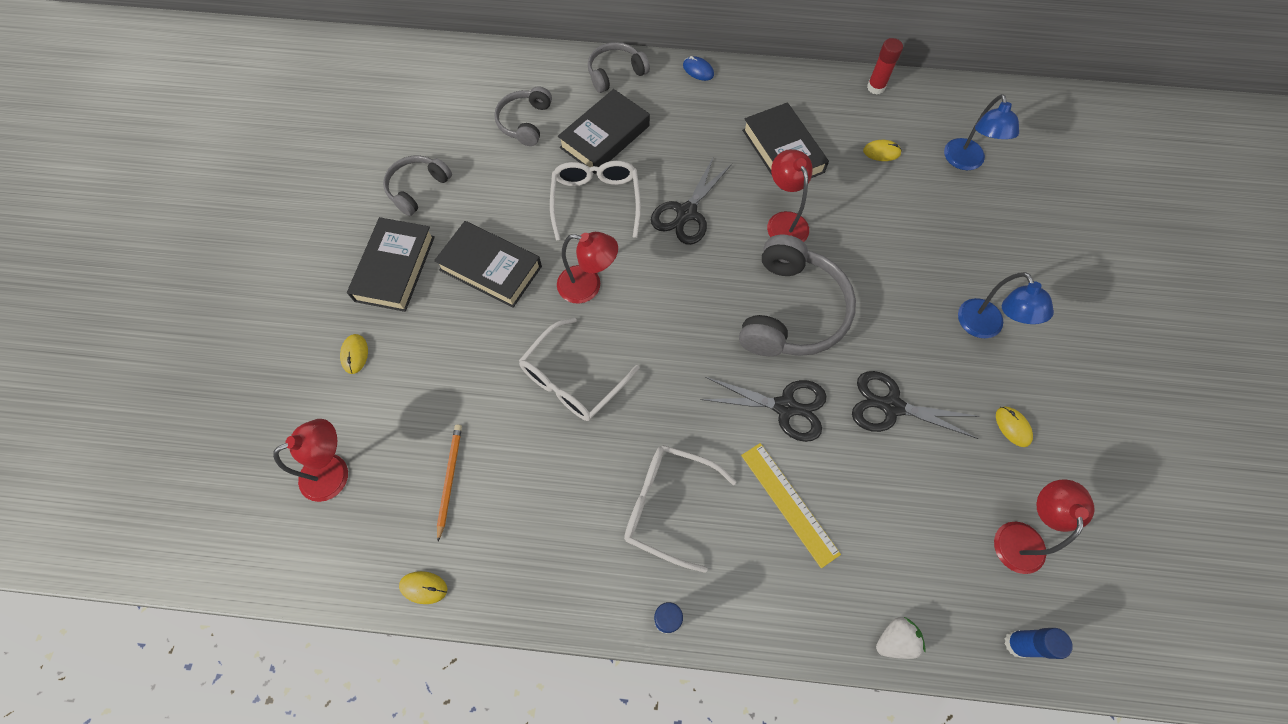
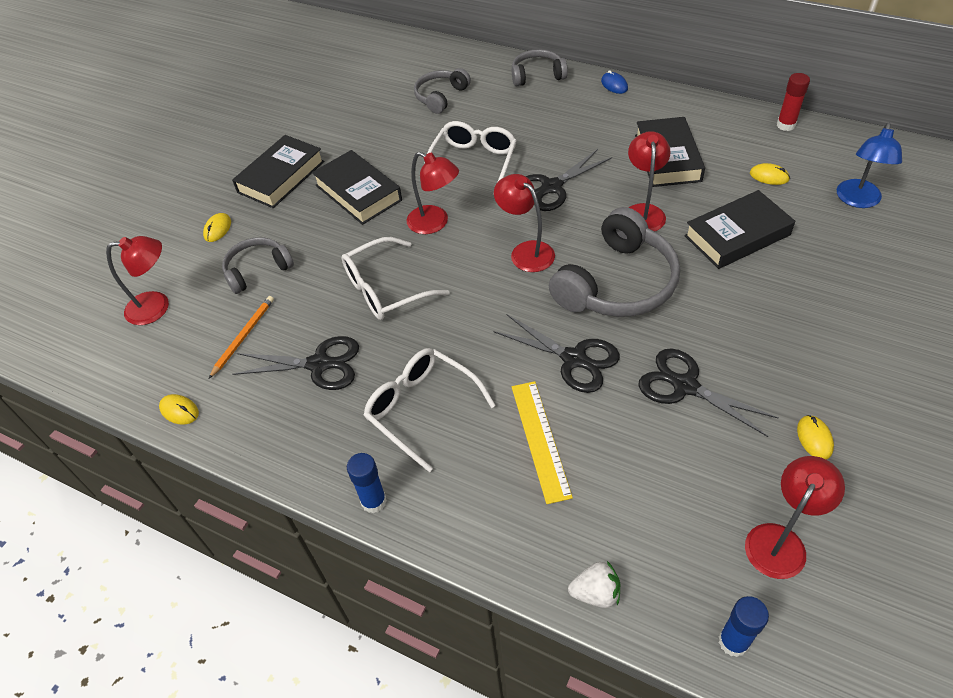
camera: 25 degrees right, 15 degrees down
grey headphones [383,155,452,216] -> grey headphones moved to [222,237,294,294]
black book [558,89,650,174] -> black book moved to [684,190,795,269]
blue lamp [958,272,1054,338] -> none
none -> black scissors [232,336,359,390]
none -> red lamp [494,174,555,272]

